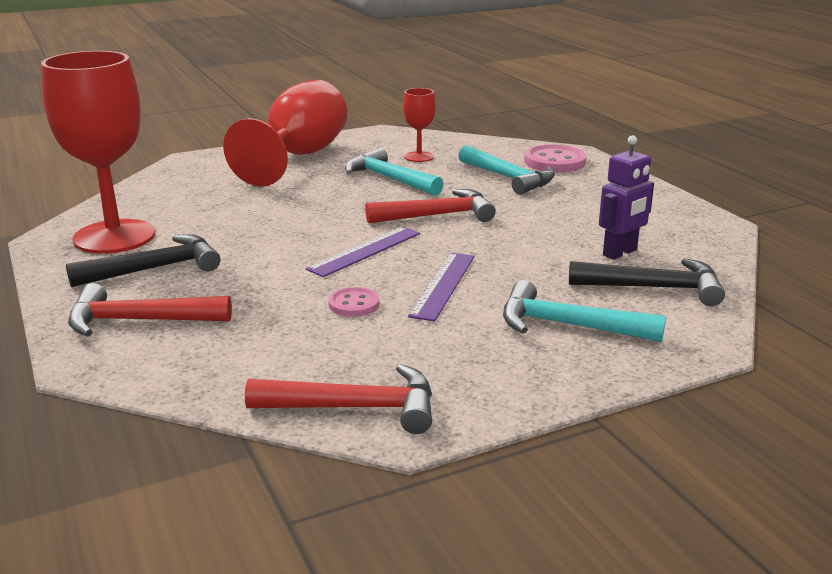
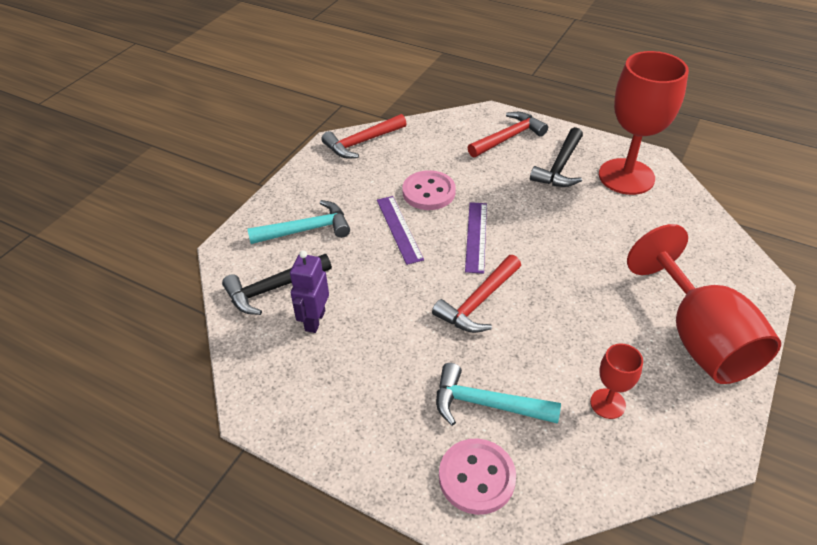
camera: 145 degrees right, 20 degrees up
pink button [328,287,379,317] -> pink button [403,170,456,210], size x1.72
turquoise hammer [345,148,444,196] -> none

